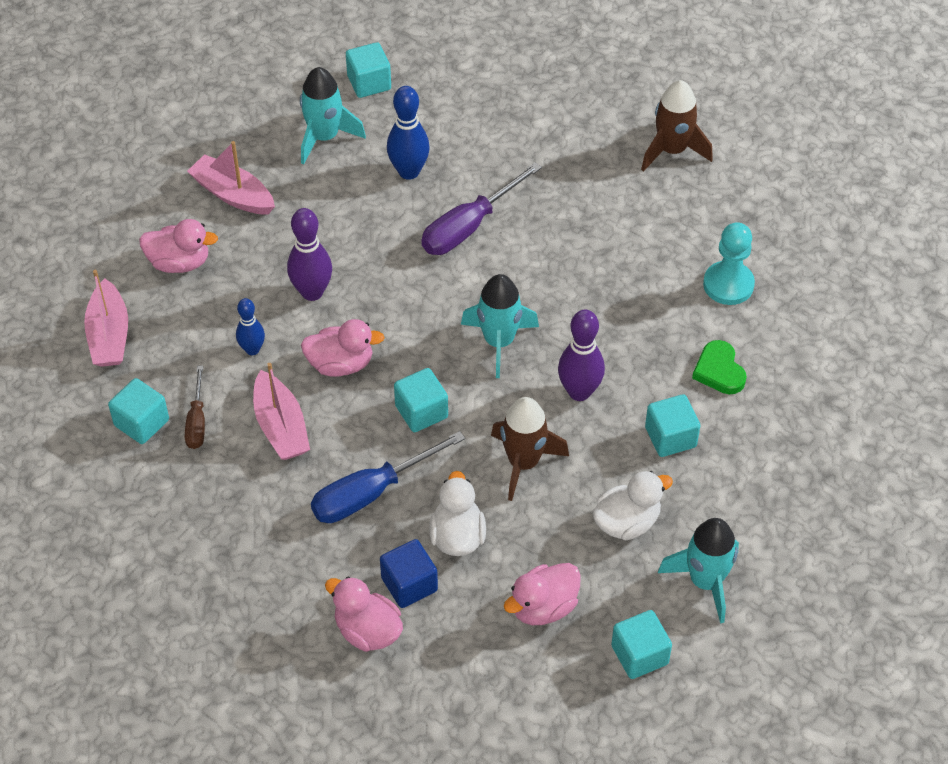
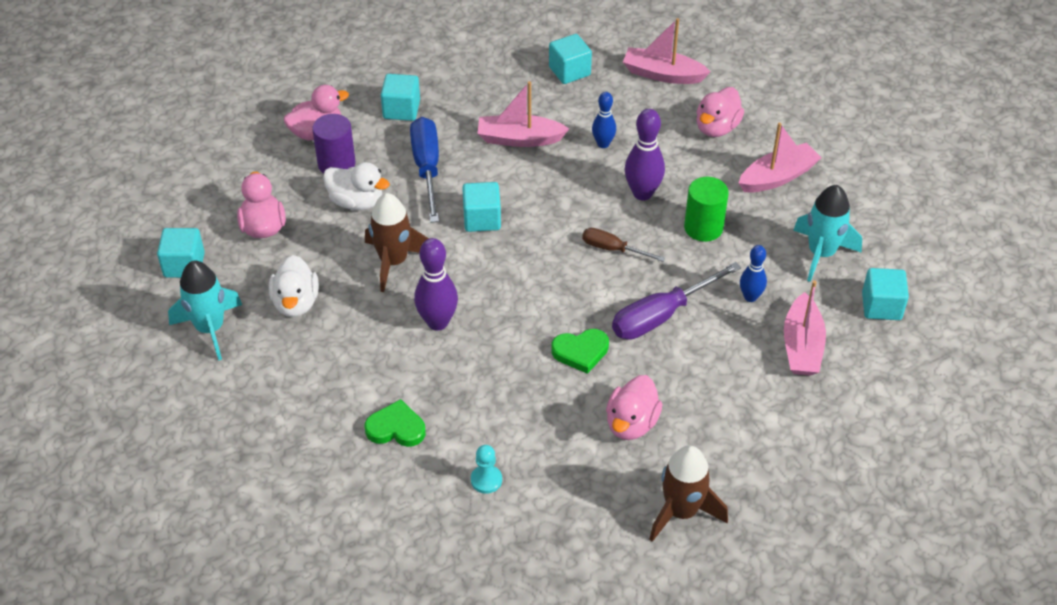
camera: 115 degrees right, 5 degrees down
brown screwdriver [185,366,205,449] -> brown screwdriver moved to [582,228,665,262]
pink duck [301,319,385,377] -> pink duck moved to [606,375,663,440]
blue cube [380,539,438,608] -> purple cylinder [312,114,355,174]
blue bowling pin [387,86,430,180] -> blue bowling pin [740,245,767,302], size x0.63
purple screwdriver [421,162,542,255] -> purple screwdriver turned 105 degrees counterclockwise [612,262,741,340]
turquoise rocket [461,274,539,378] -> none
turquoise cube [645,394,700,457] -> turquoise cube moved to [381,74,420,121]
turquoise pawn [703,222,755,305] -> turquoise pawn [471,445,502,494], size x0.59
none -> green heart [551,329,609,374]
none -> green cylinder [684,177,729,242]
none -> pink boat [784,281,826,376]

